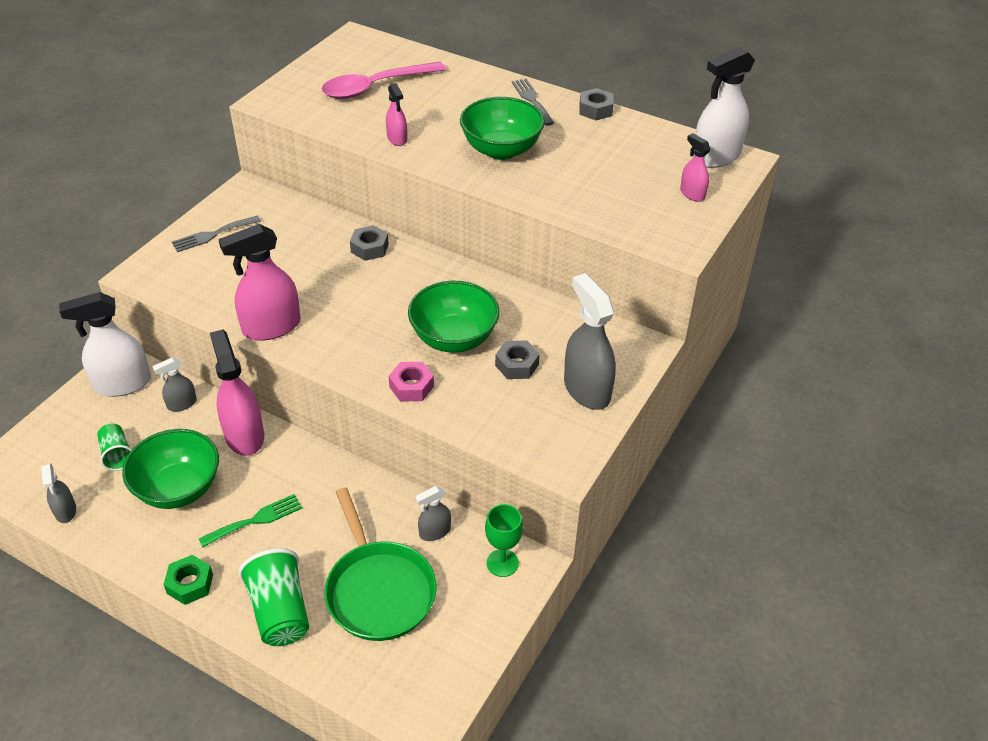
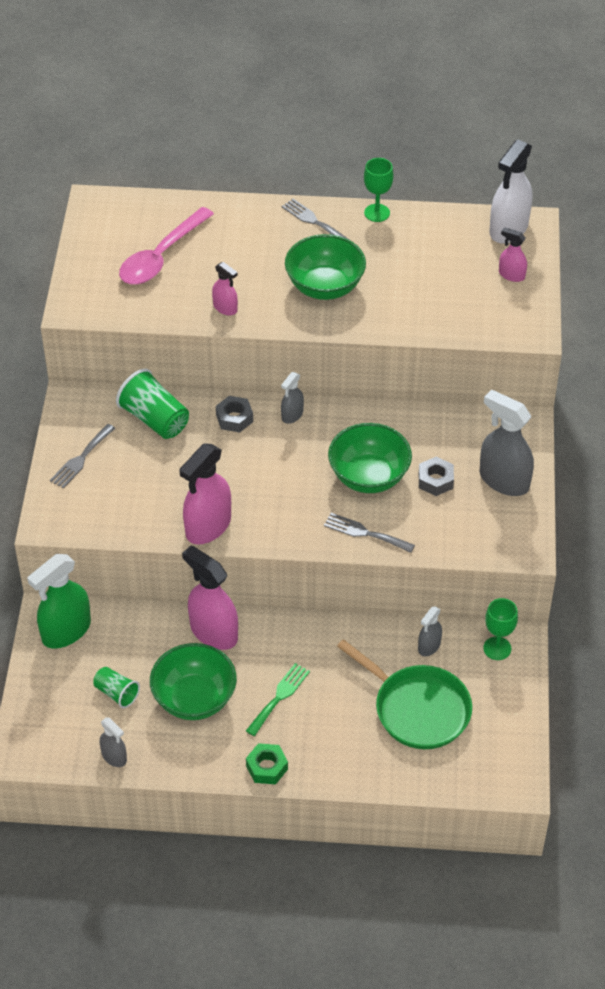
camera: 25 degrees left, 5 degrees up
white spray bottle [59,292,151,397] -> green spray bottle [27,554,91,649]
grey spray bottle [152,357,197,412] -> grey spray bottle moved to [281,372,304,424]
green cup [238,548,309,646] -> green cup moved to [116,369,189,439]
pink nut [388,362,434,401] -> grey fork [324,513,415,553]
grey nut [579,88,614,120] -> green goblet [364,158,393,222]

